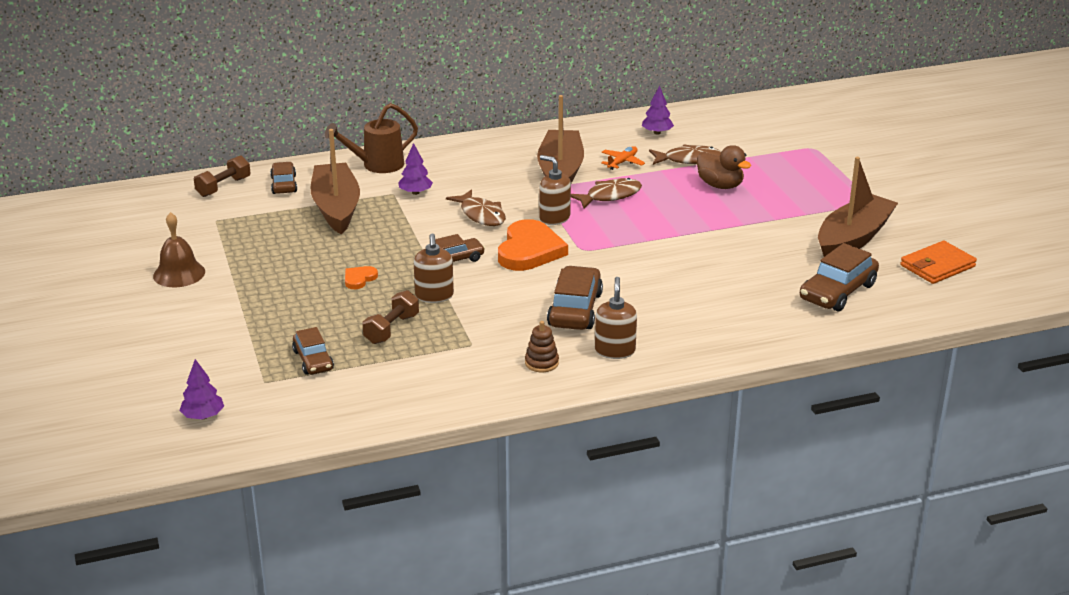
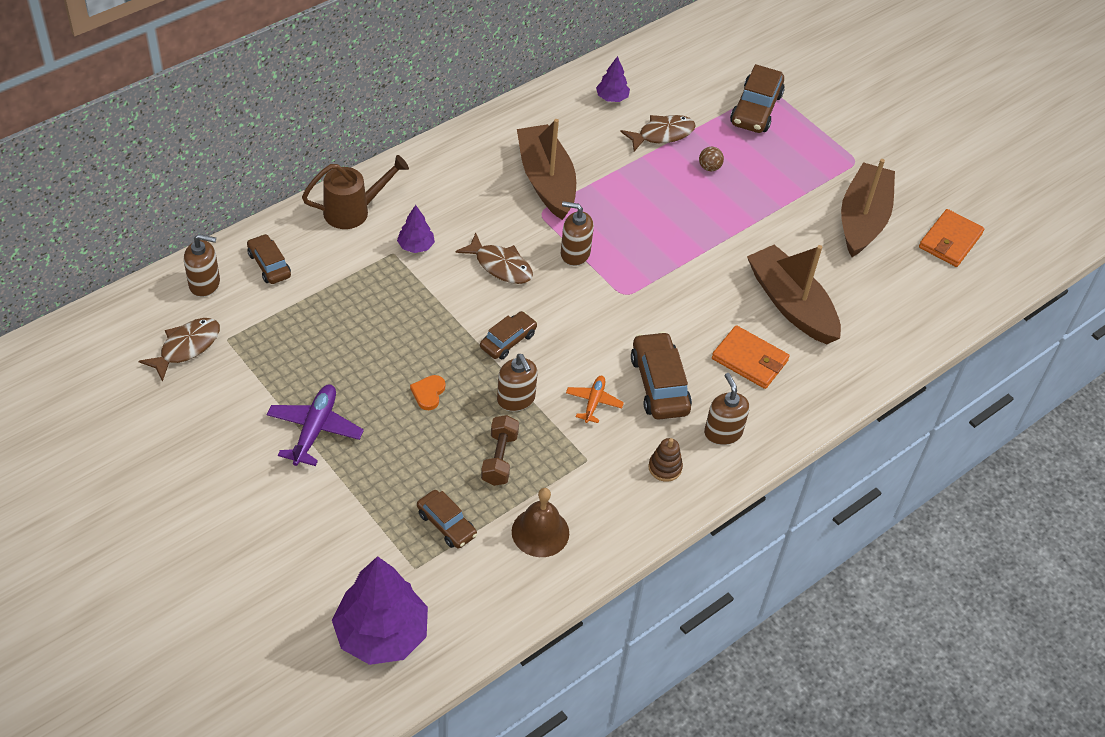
camera: 25 degrees left, 20 degrees up
brown bell [153,212,205,287] -> brown bell moved to [512,488,569,557]
purple tree [180,359,224,419] -> purple tree [332,556,428,665], size x2.10
brown dumbbell [194,155,250,197] -> brown soap dispenser [184,234,220,297]
brown boat [310,129,360,235] -> brown boat moved to [747,245,841,344]
brown watering can [325,103,418,173] -> brown watering can turned 150 degrees counterclockwise [302,155,409,229]
orange heart [498,219,568,271] -> none
brown fish [571,178,642,208] -> brown fish moved to [138,318,220,382]
orange plane [601,146,645,170] -> orange plane moved to [566,376,624,423]
brown duck [697,145,751,189] -> brown ball [699,147,724,171]
brown car [800,243,879,311] -> brown car moved to [730,64,784,133]
none -> purple plane [267,384,364,466]
none -> orange wallet [712,325,790,389]

